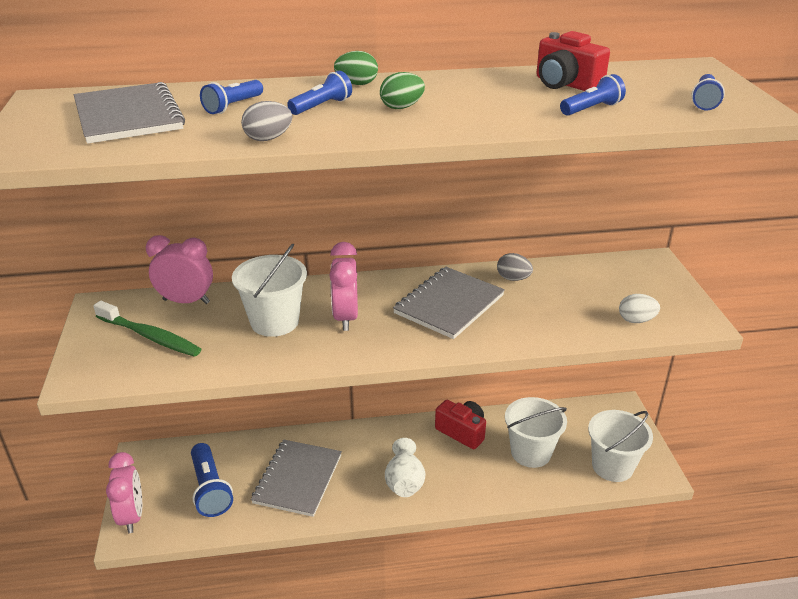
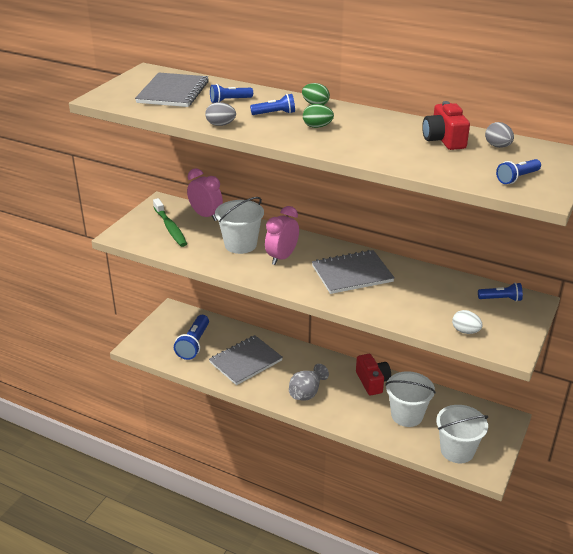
camera: 35 degrees right, 0 degrees up
pink clock [106,452,142,533] -> none
white vase [385,438,425,497] -> grey vase [289,364,329,400]
grey egg [497,253,533,281] -> grey egg moved to [485,122,514,148]
blue flashlight [560,74,626,116] -> blue flashlight moved to [478,283,523,302]

